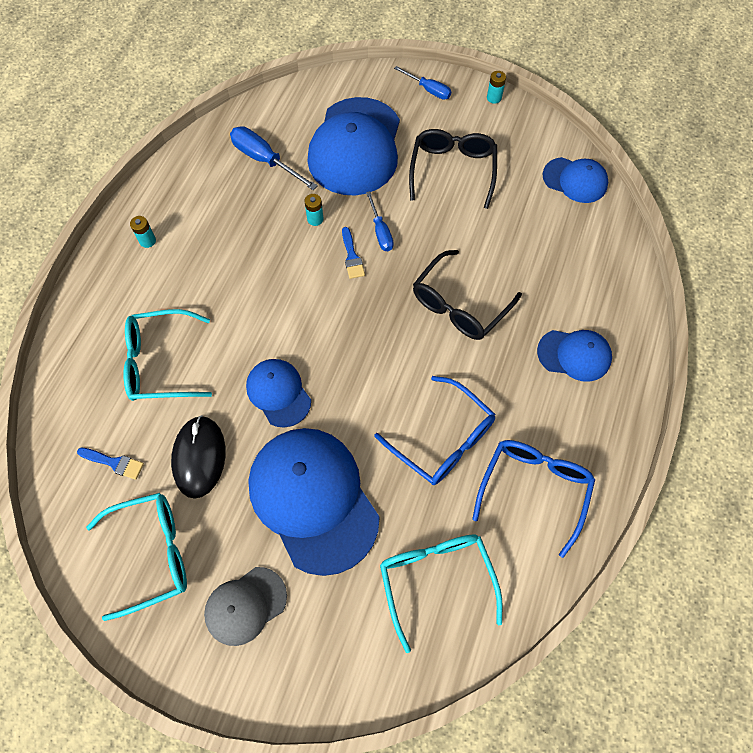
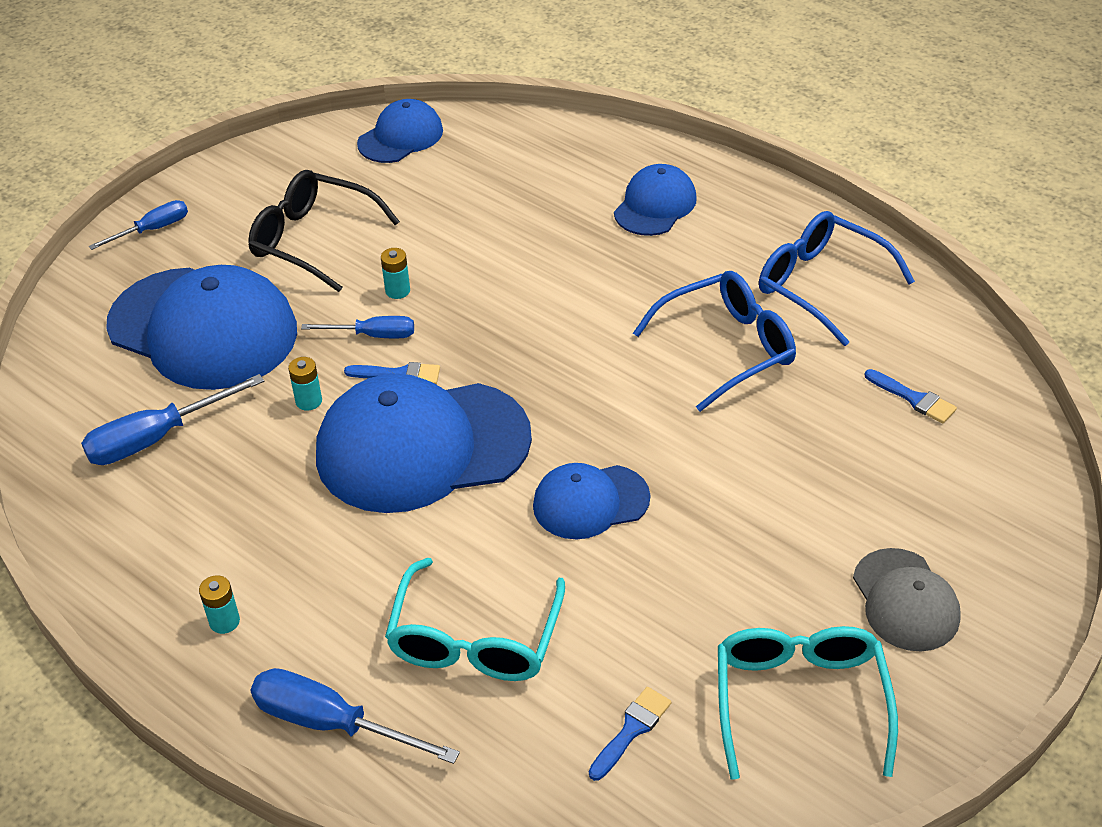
camera: 70 degrees left, 20 degrees down
black mouse [171,415,225,499] -> none
blue cap [248,428,380,576] -> blue cap moved to [316,374,532,513]
turquoise glasses [380,534,503,653] -> blue brush [865,369,957,424]
black glasses [413,250,522,340] -> none
turquoise battery [487,71,506,104] -> turquoise battery moved to [381,248,410,299]
none -> blue screwdriver [251,668,460,764]

